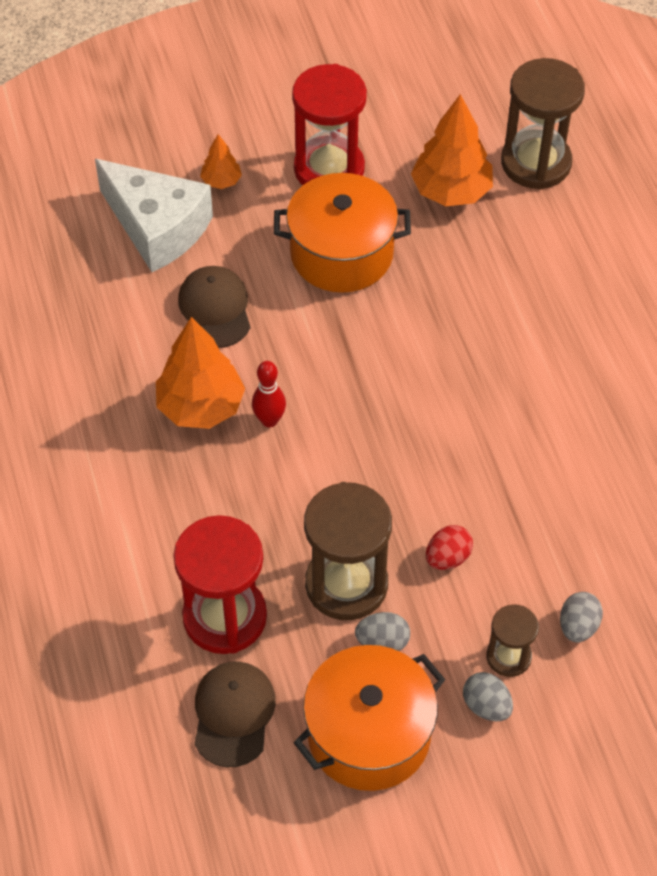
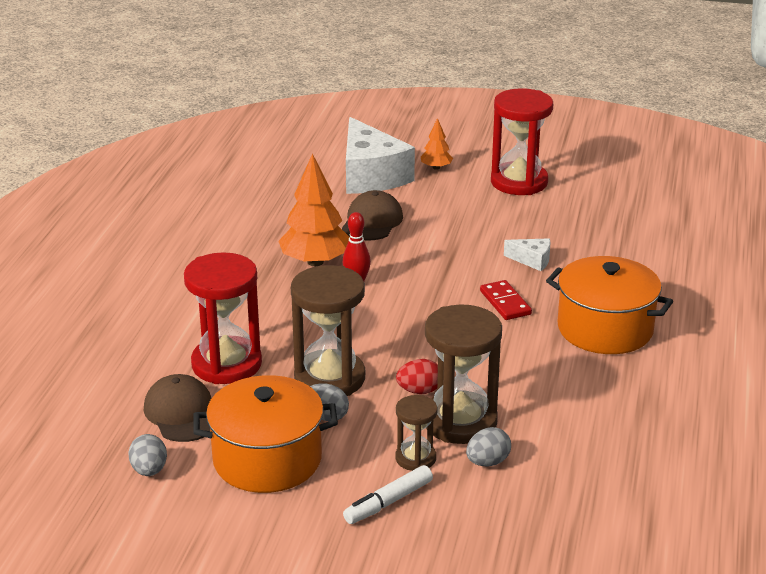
camera: 30 degrees right, 25 degrees down
brown cap [194,661,276,767] -> brown cap turned 60 degrees counterclockwise [144,374,212,442]
orange pot [274,173,411,293] -> orange pot moved to [546,256,673,354]
orange tree [411,94,493,206] -> none
grey egg [463,672,513,721] -> grey egg moved to [128,434,167,476]
brown hourglass [501,58,585,190] -> brown hourglass moved to [425,305,502,444]
none -> white marker [343,465,433,524]
none -> red domino [480,280,532,320]
none -> white cheese [504,238,551,271]

